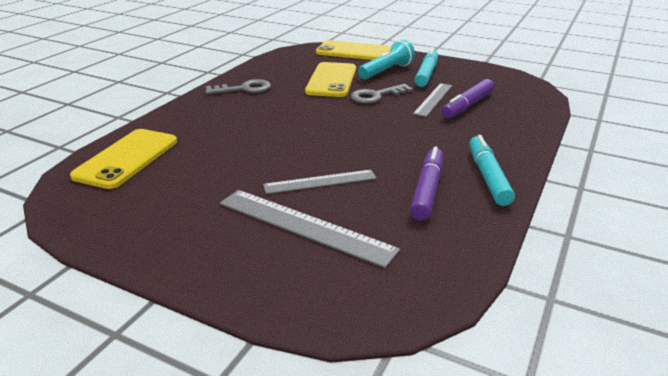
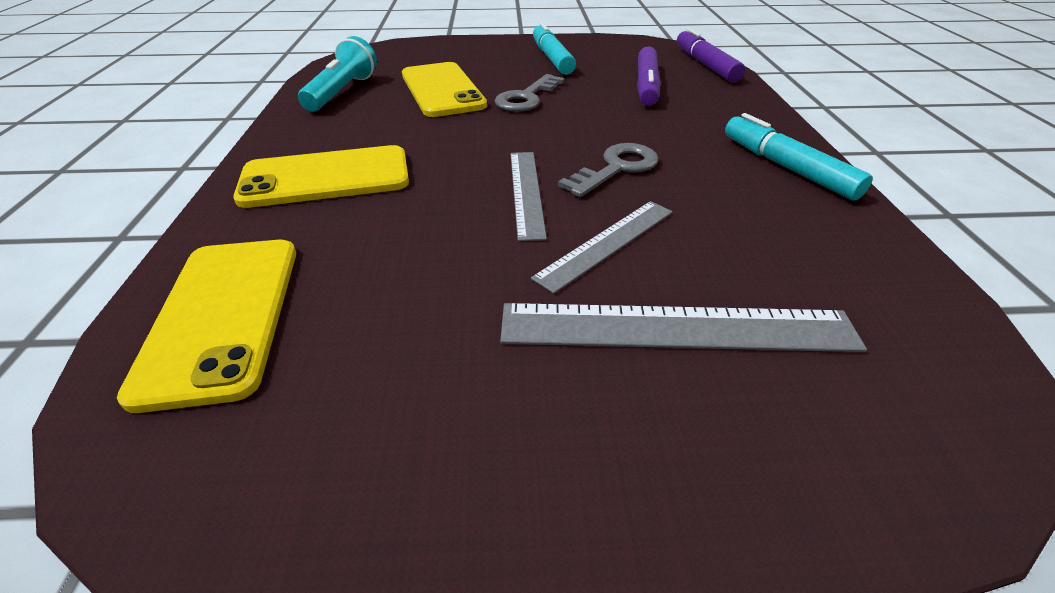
camera: 30 degrees left, 10 degrees up
grey key [205,79,271,94] -> grey key moved to [558,143,659,197]
yellow phone [316,40,391,60] -> yellow phone moved to [233,145,409,208]
turquoise flashlight [358,39,415,79] -> turquoise flashlight moved to [298,36,377,111]
purple marker [410,147,443,221] -> purple marker moved to [677,28,745,83]
grey ruler [413,83,452,117] -> grey ruler moved to [510,152,547,241]

